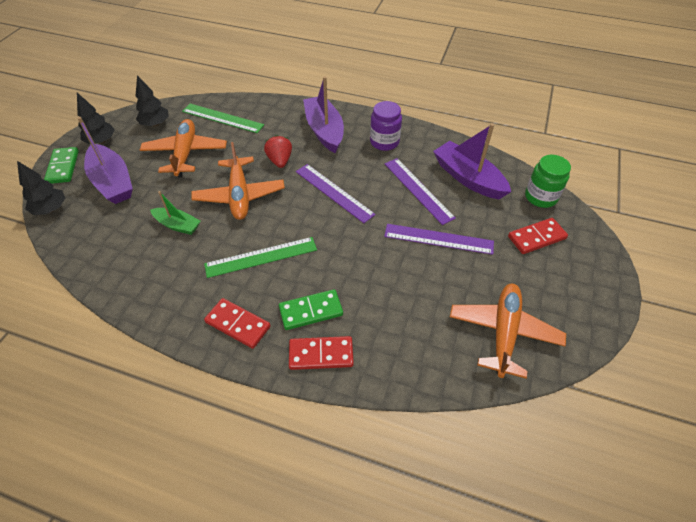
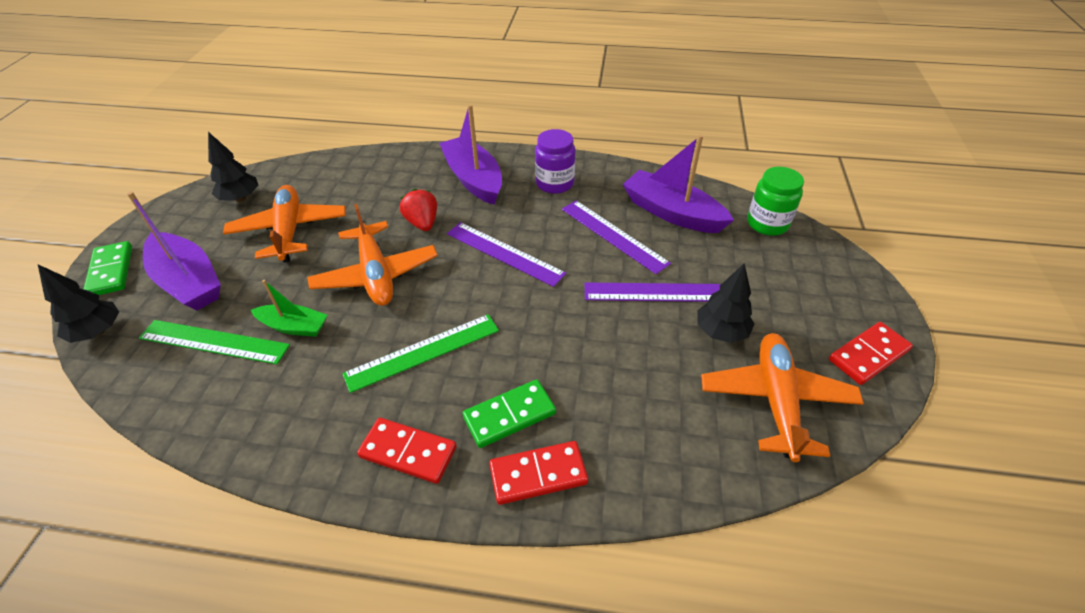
camera: 10 degrees left, 5 degrees down
black tree [77,93,115,144] -> black tree moved to [697,263,754,343]
green ruler [182,104,264,133] -> green ruler moved to [139,320,290,364]
red domino [508,218,568,254] -> red domino moved to [829,322,913,385]

